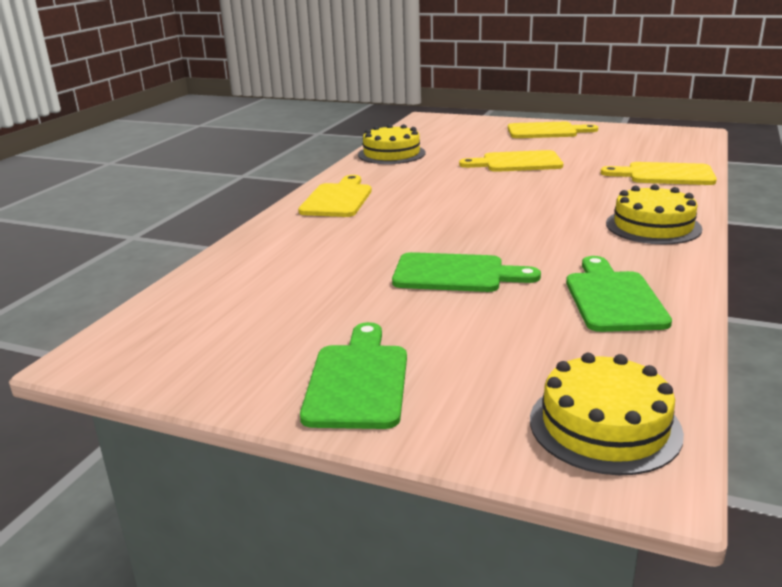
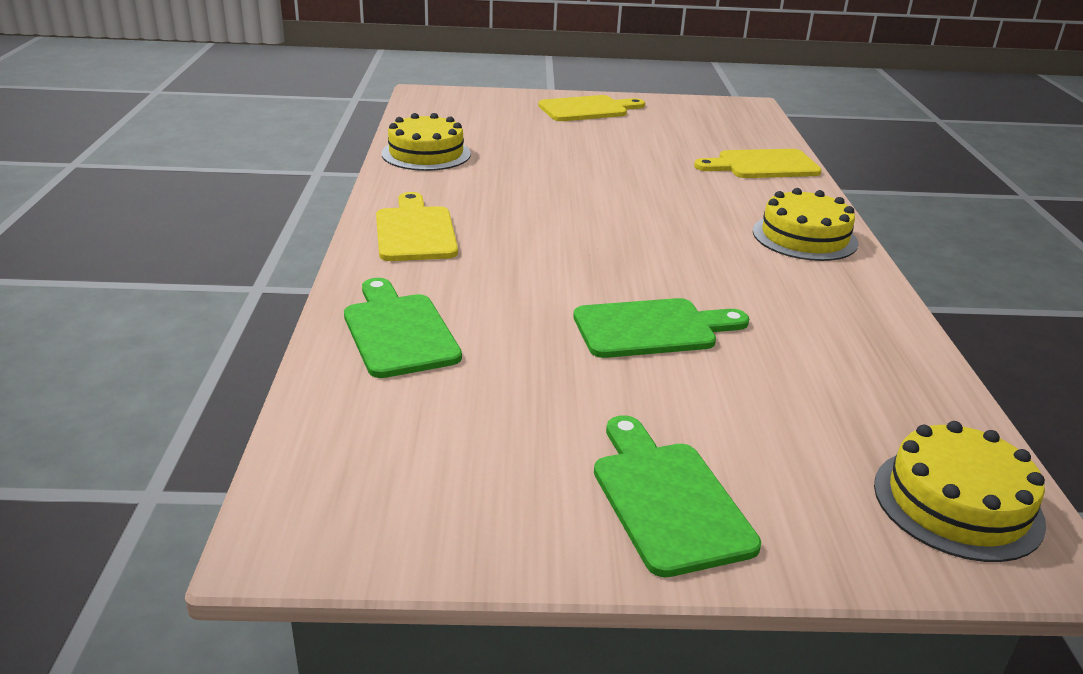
camera: 25 degrees left, 5 degrees up
yellow cutting board [459,150,563,172] -> none
green cutting board [566,256,672,332] -> green cutting board moved to [344,278,462,378]

